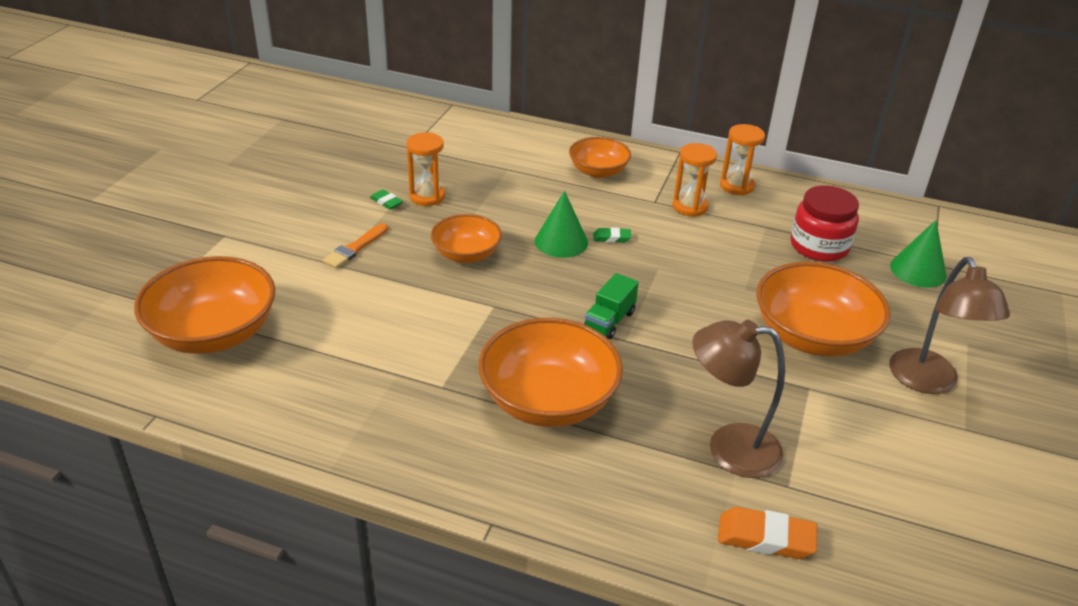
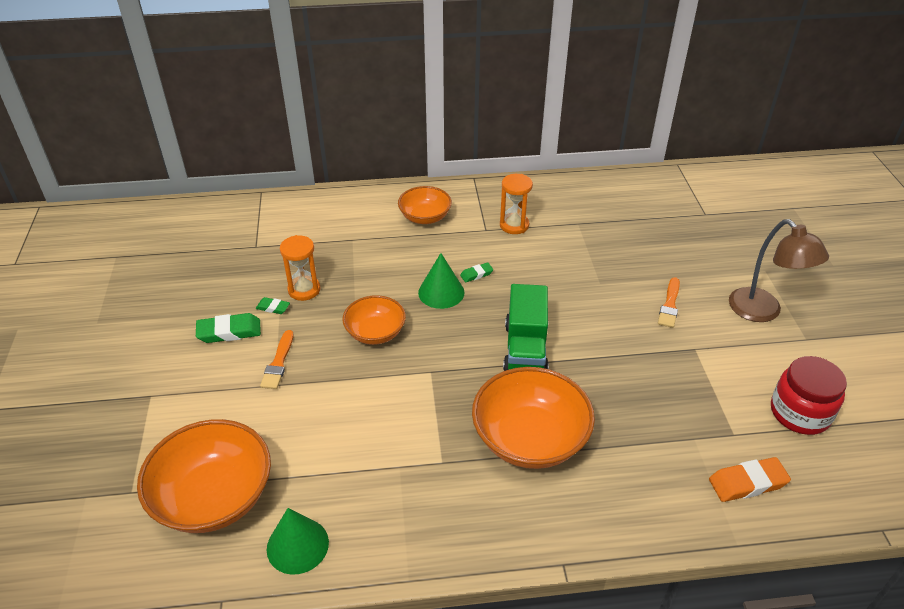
camera: 25 degrees left, 5 degrees up
green truck [584,273,639,339] -> green truck [503,284,549,371], size x1.64
brown lamp [692,320,785,478] -> none
orange hourglass [720,124,765,195] -> none
orange bowl [756,262,891,357] -> orange brush [658,277,680,328]
red jar [791,185,859,262] -> red jar moved to [771,356,847,435]
green cone [890,220,947,288] -> green cone moved to [267,508,329,575]
none -> green eraser [196,313,261,343]

